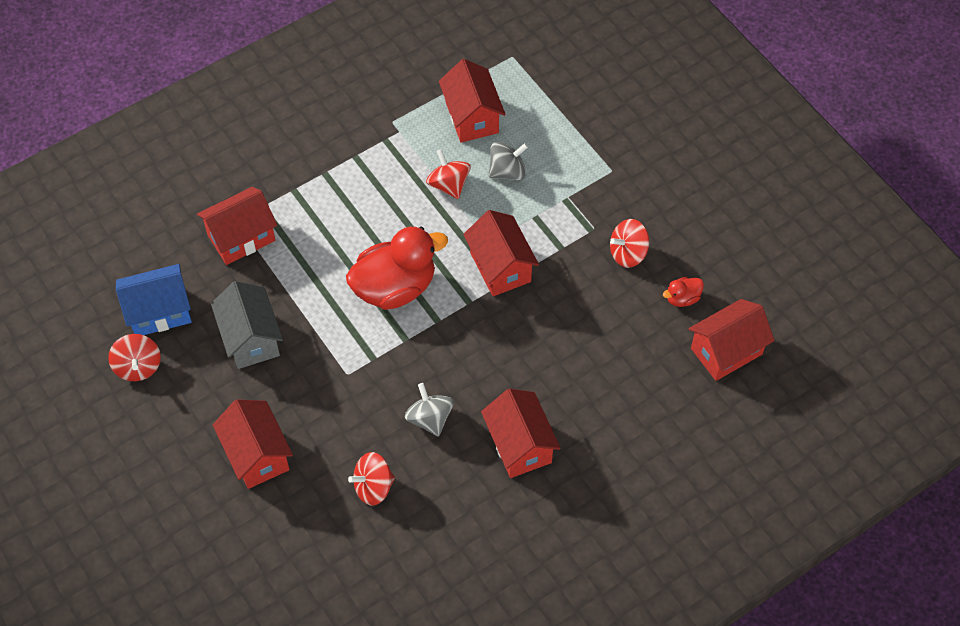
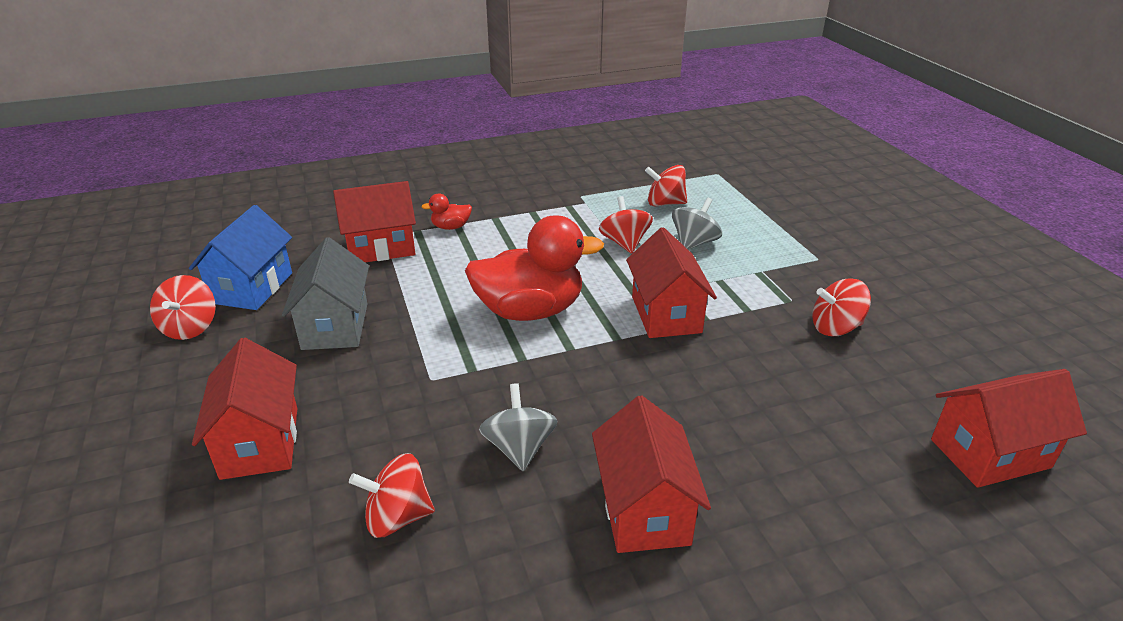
camera: 15 degrees right, 25 degrees down
blue house [116,264,192,335] -> blue house turned 75 degrees counterclockwise [189,205,292,310]
red house [439,59,506,143] -> red spinning top [645,165,687,206]
grey spinning top [489,141,528,180] -> grey spinning top turned 45 degrees counterclockwise [672,197,722,250]
red duck [663,277,704,307] -> red duck moved to [421,194,472,230]

